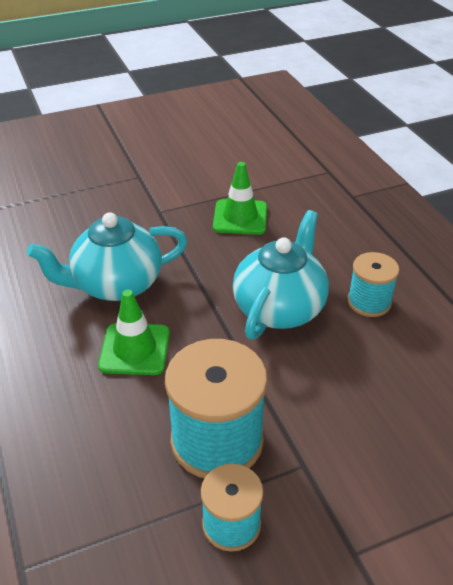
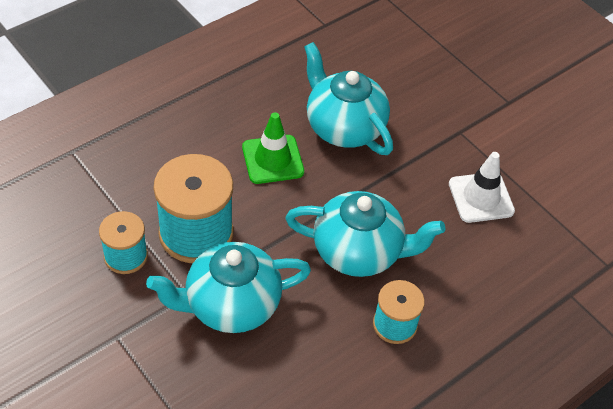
camera: 70 degrees right, 10 degrees up
green traffic cone [213,162,267,235] -> white traffic cone [449,152,515,223]
none -> turquoise teapot [146,242,311,333]

